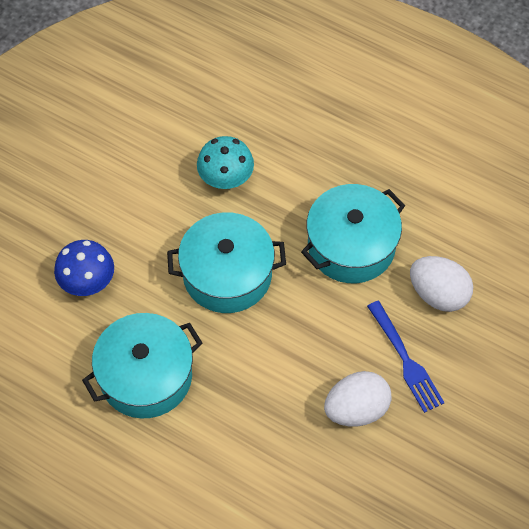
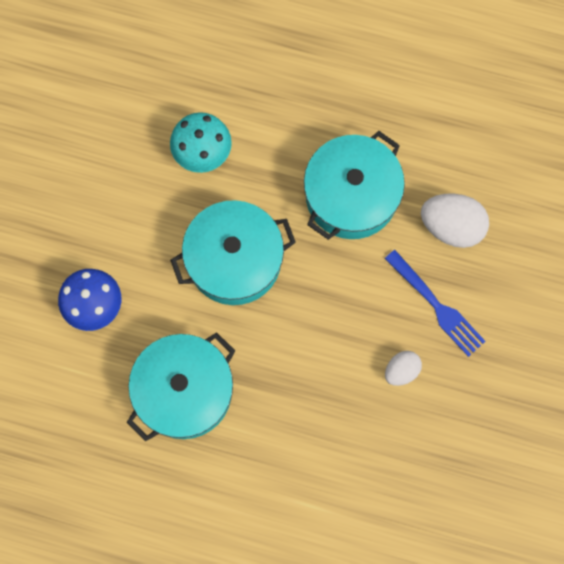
camera: 15 degrees left, 15 degrees up
white egg [324,371,392,427] -> white egg [385,351,422,386], size x0.58

